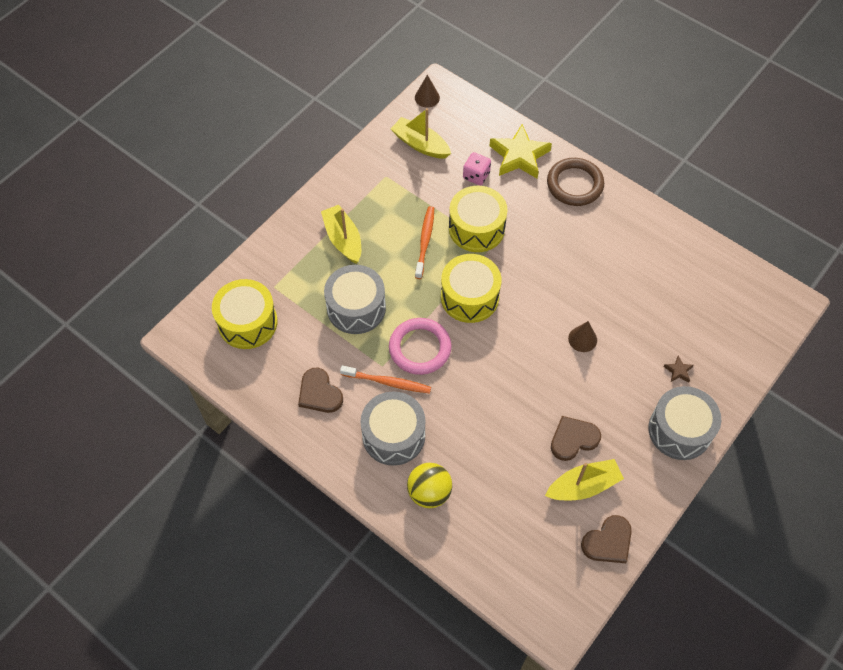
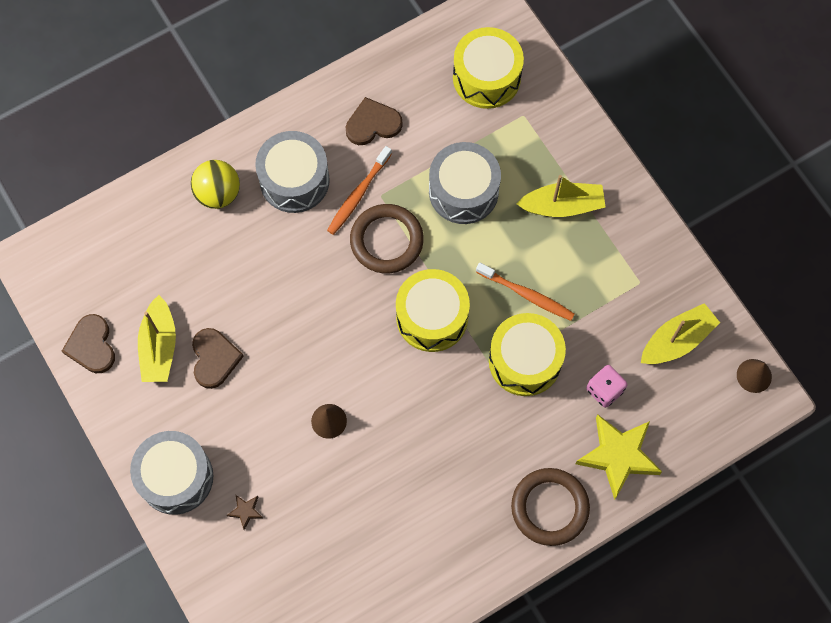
camera: 110 degrees right, 10 degrees up
pink ring [389,318,451,375] -> brown ring [350,204,424,274]

